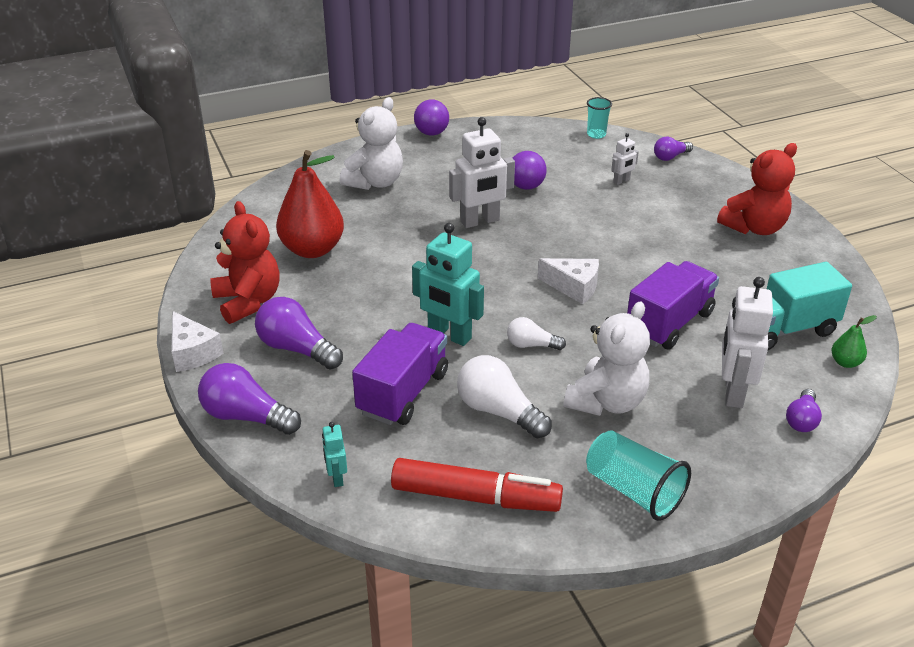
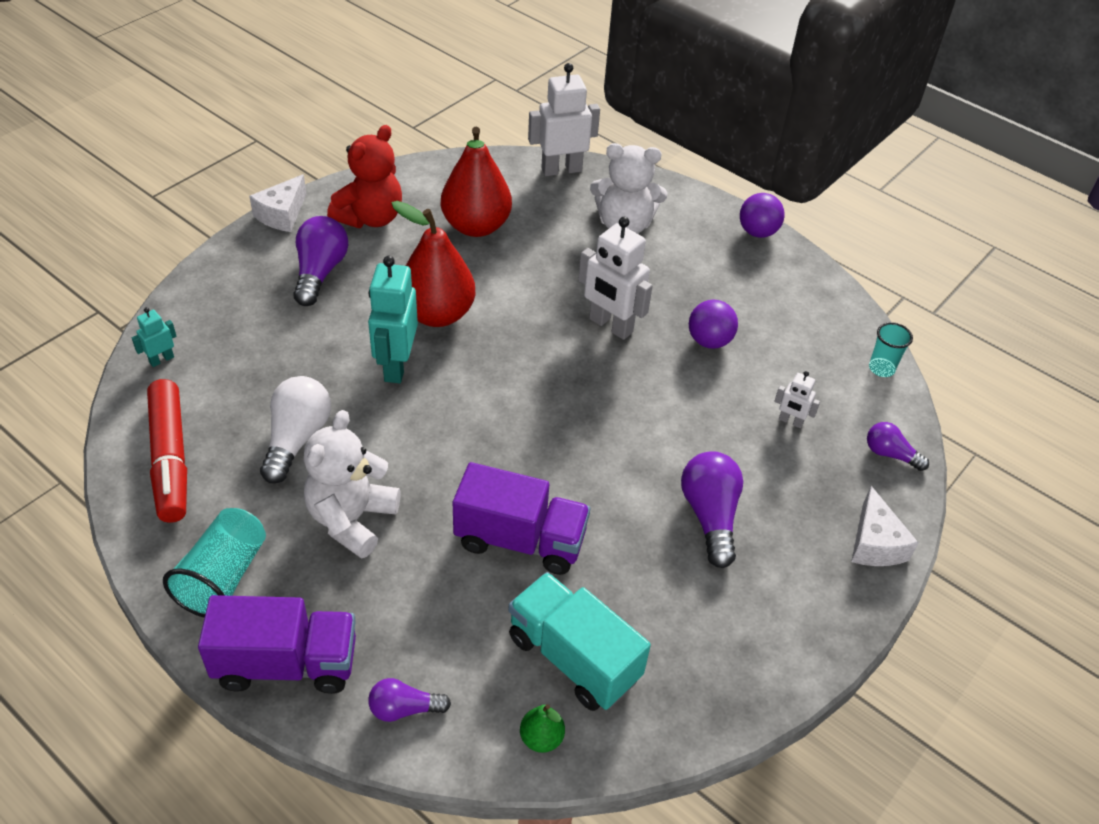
camera: 60 degrees right, 10 degrees up
purple light bulb [198,363,301,435] -> purple light bulb moved to [681,451,743,568]
purple truck [352,323,448,425] -> purple truck moved to [198,595,356,694]
white light bulb [507,317,566,350] -> none
white cheese [538,258,599,304] -> white cheese moved to [851,486,919,566]
white teddy bear [564,301,650,416] -> white teddy bear turned 105 degrees clockwise [304,410,401,559]
red teddy bear [717,143,797,235] -> none
white robot [722,277,773,408] -> white robot moved to [528,63,600,176]
none -> red pear [392,201,476,327]

